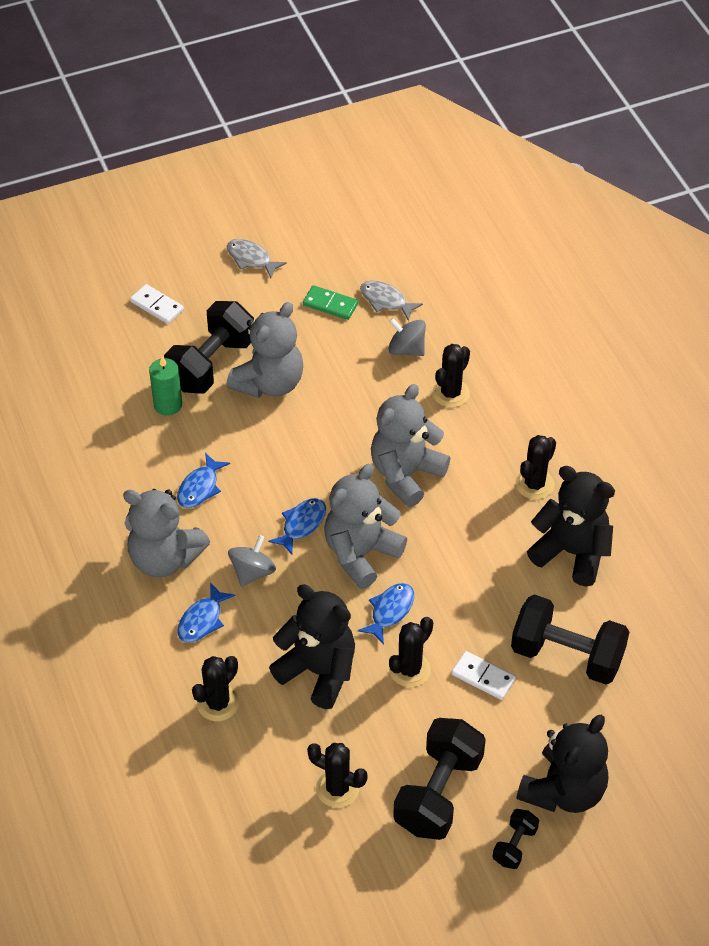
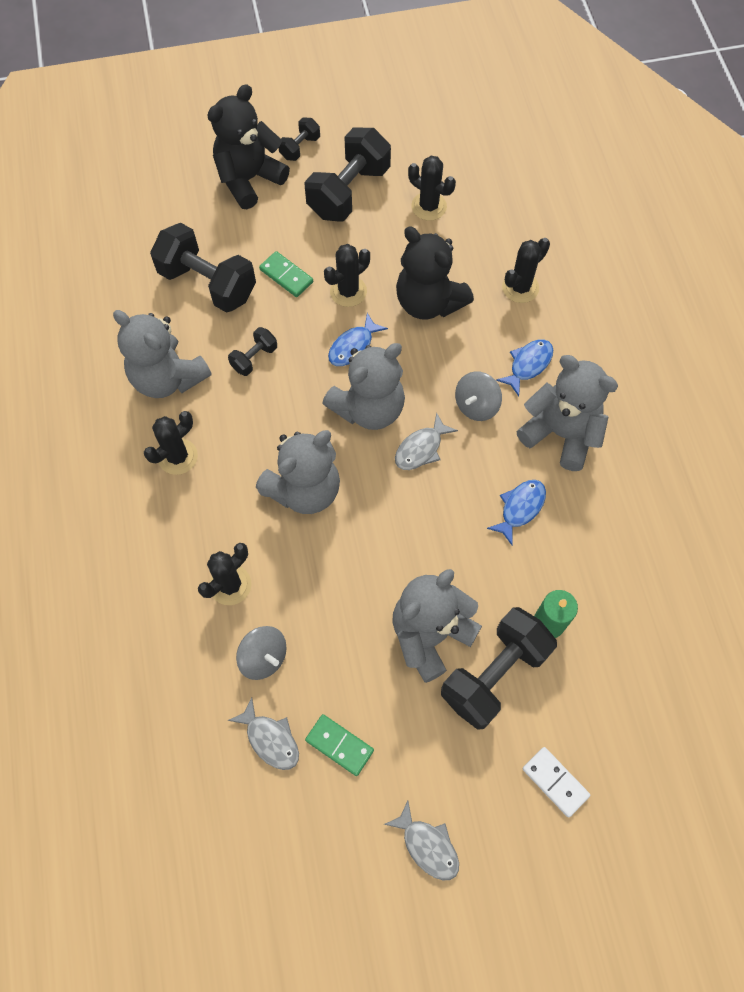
camera: 170 degrees left, 15 degrees up
blue fish [268,498,326,555] -> grey fish [395,412,458,470]
white domino [451,651,516,700] -> green domino [259,251,313,297]
black teddy bear [527,466,615,586] -> grey teddy bear [113,310,212,398]
none -> black dumbbell [228,327,277,376]

